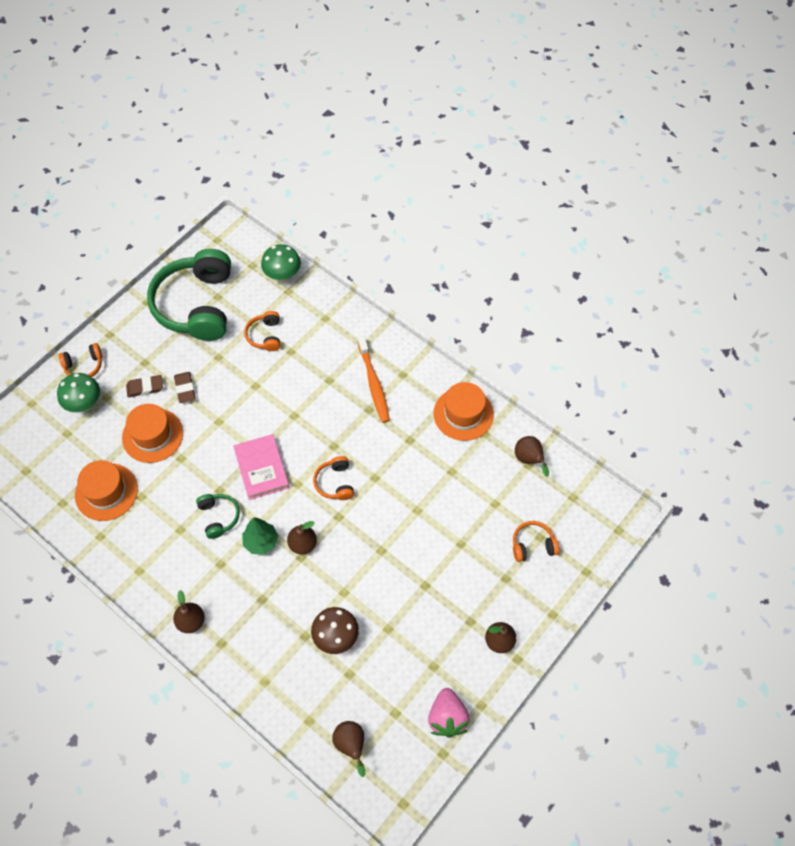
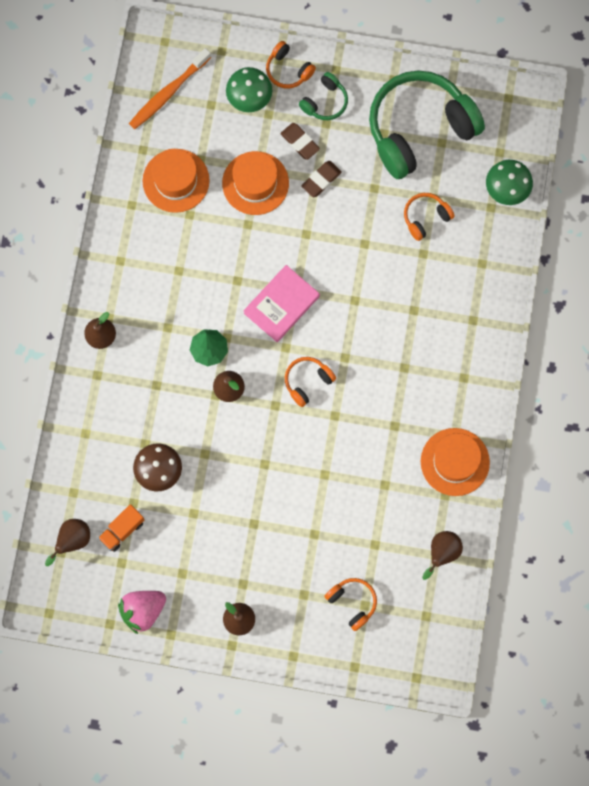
camera: 60 degrees right, 15 degrees up
green headphones [196,494,240,539] -> green headphones moved to [299,72,348,120]
orange toothbrush [358,335,390,423] -> orange toothbrush moved to [129,48,211,129]
none -> orange truck [98,504,145,552]

